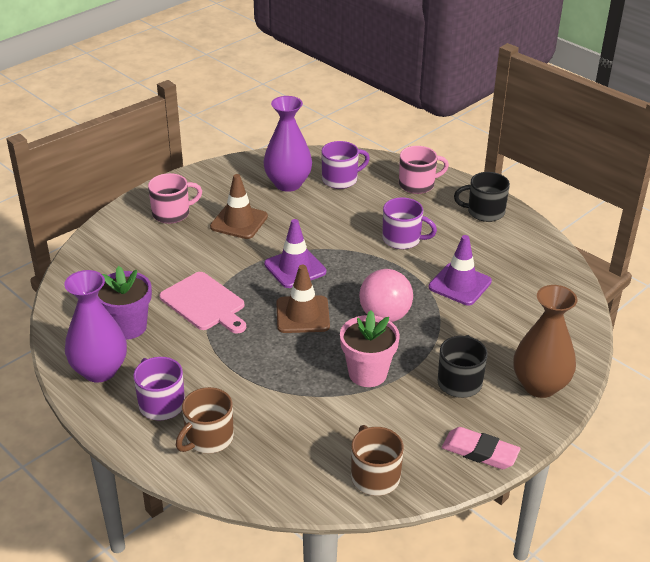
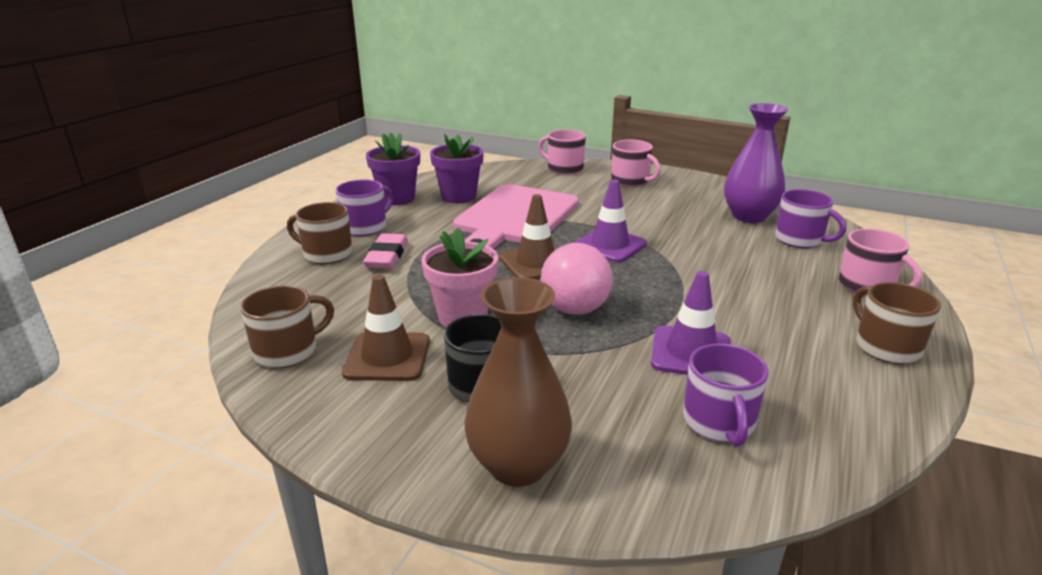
camera: 70 degrees right, 10 degrees down
purple vase [64,270,127,382] -> purple flower pot [366,132,420,205]
pink cutting board [159,272,246,334] -> pink cutting board [453,184,579,249], size x1.56
brown traffic cone [210,174,268,239] -> brown traffic cone moved to [342,275,430,381]
purple mug [382,197,437,249] -> purple mug moved to [683,344,769,446]
pink eraser [442,427,521,469] -> pink eraser moved to [363,233,408,269]
black mug [454,172,510,222] -> brown mug [853,282,941,364]
none -> pink mug [538,129,586,175]

